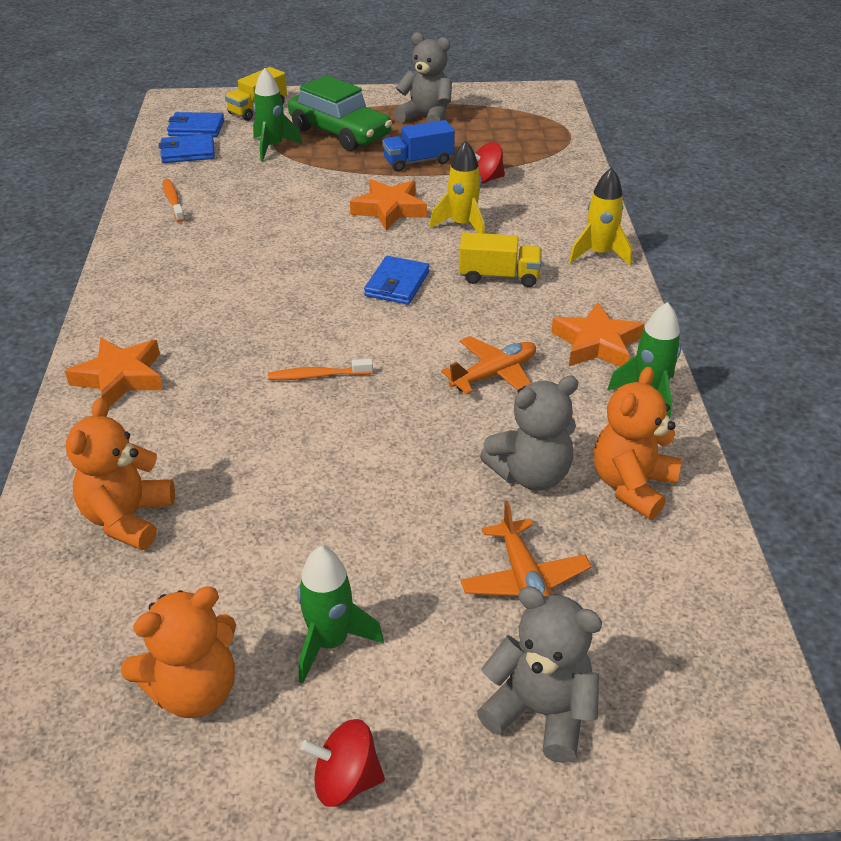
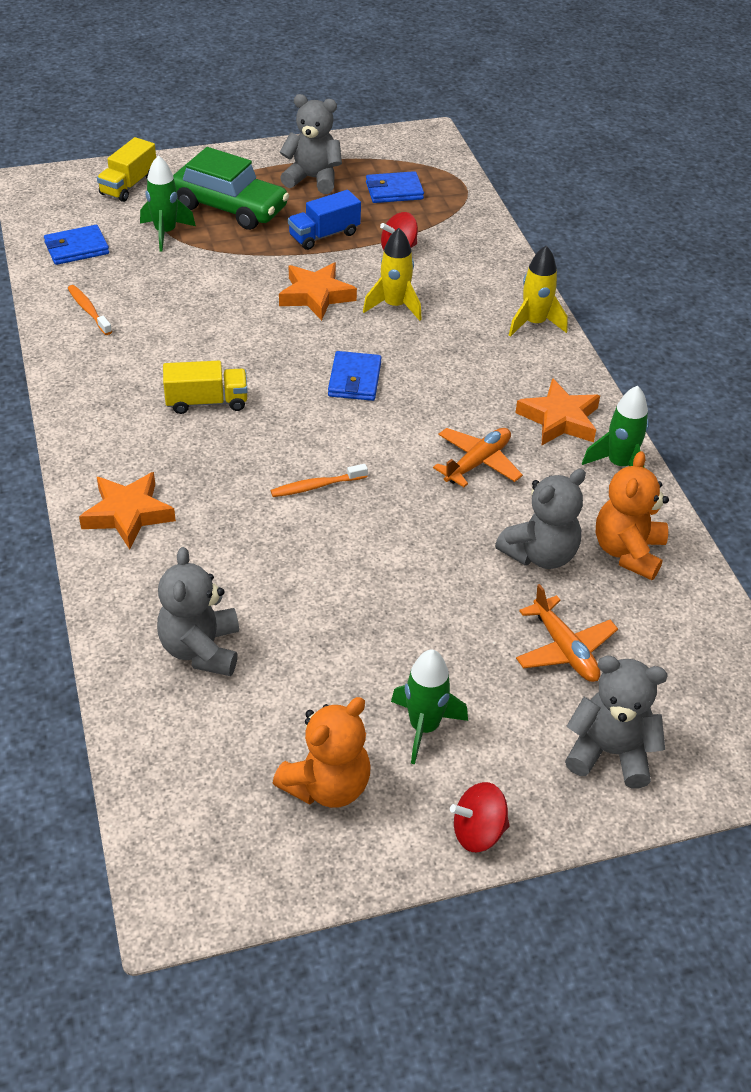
camera: 15 degrees left, 5 degrees up
orange teddy bear [66,398,175,550] -> grey teddy bear [157,547,239,676]
blue wallet [167,112,224,137] -> blue wallet moved to [366,171,424,203]
yellow truck [459,232,542,287] -> yellow truck moved to [163,361,248,414]

